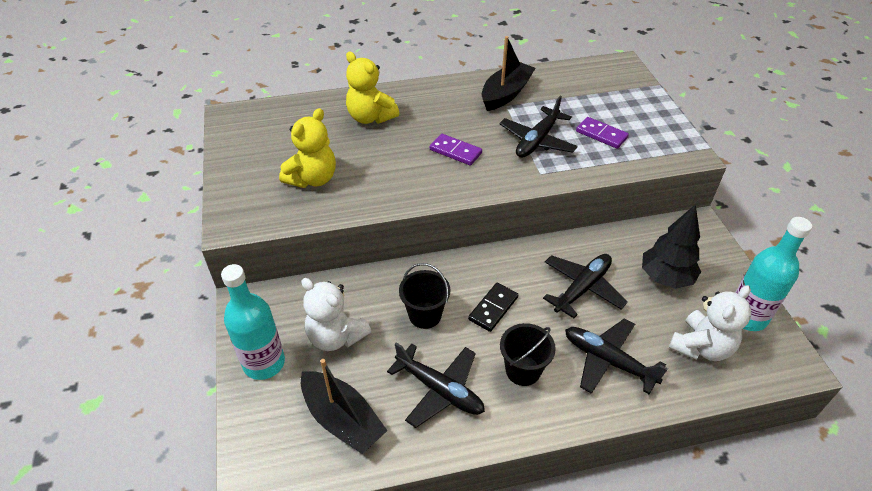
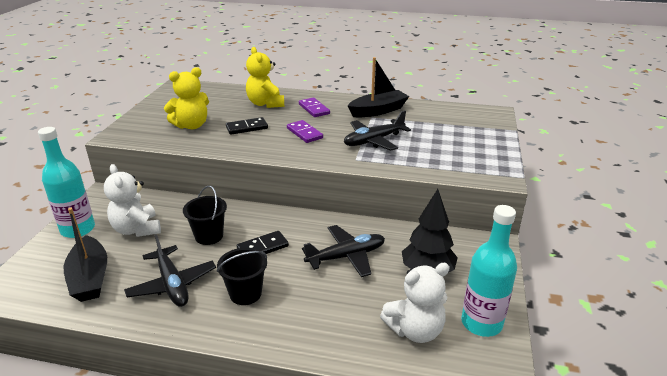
camera: 25 degrees right, 15 degrees down
black plane [565,318,668,394] -> none
purple domino [576,117,629,149] -> purple domino moved to [299,98,330,117]
none -> black domino [226,117,268,135]

